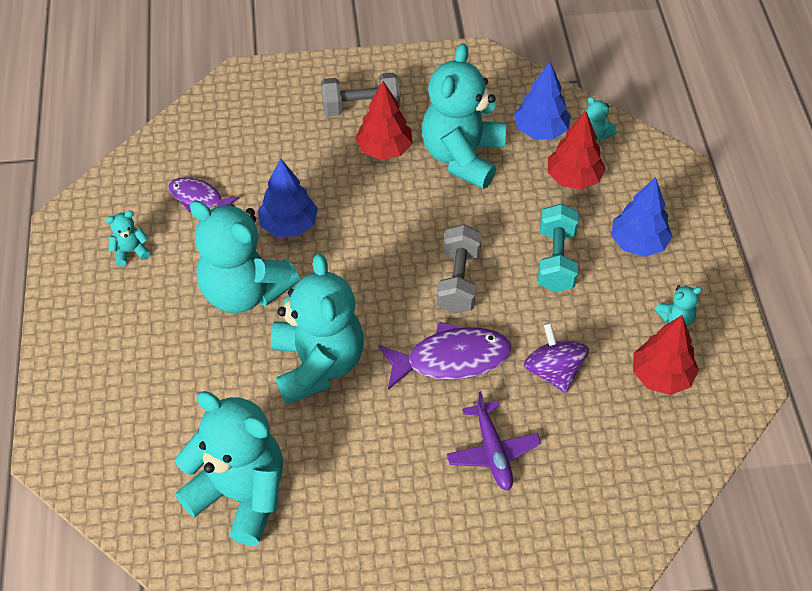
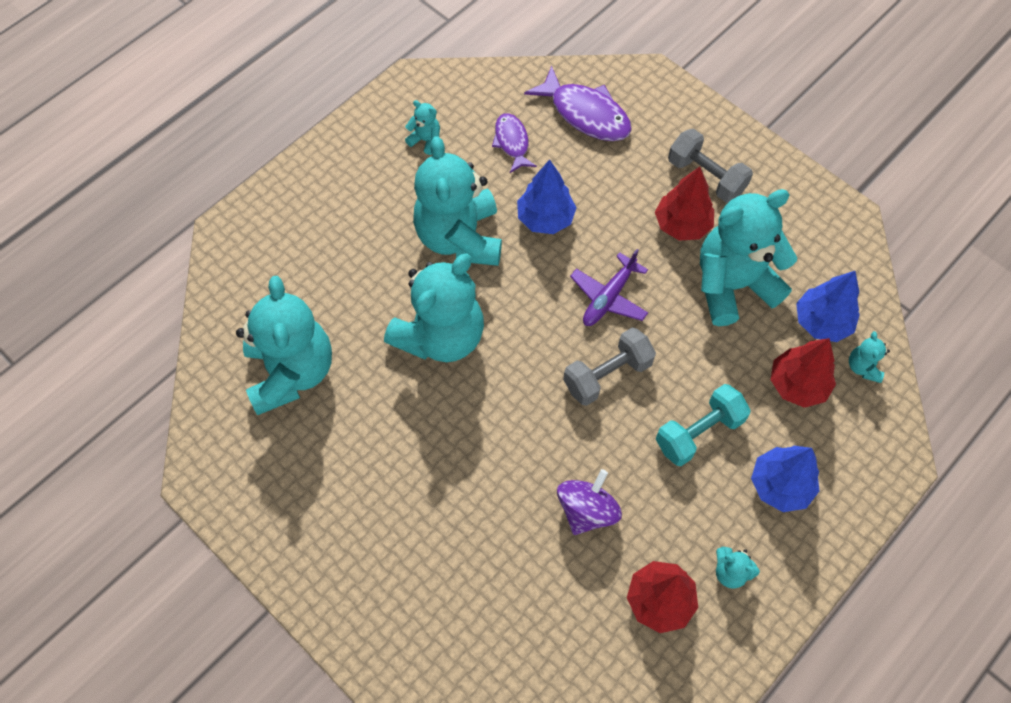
camera: 50 degrees right, 10 degrees up
purple fish [379,321,511,390] -> purple fish moved to [524,66,632,141]
purple plane [446,391,541,491] -> purple plane moved to [570,249,648,326]

